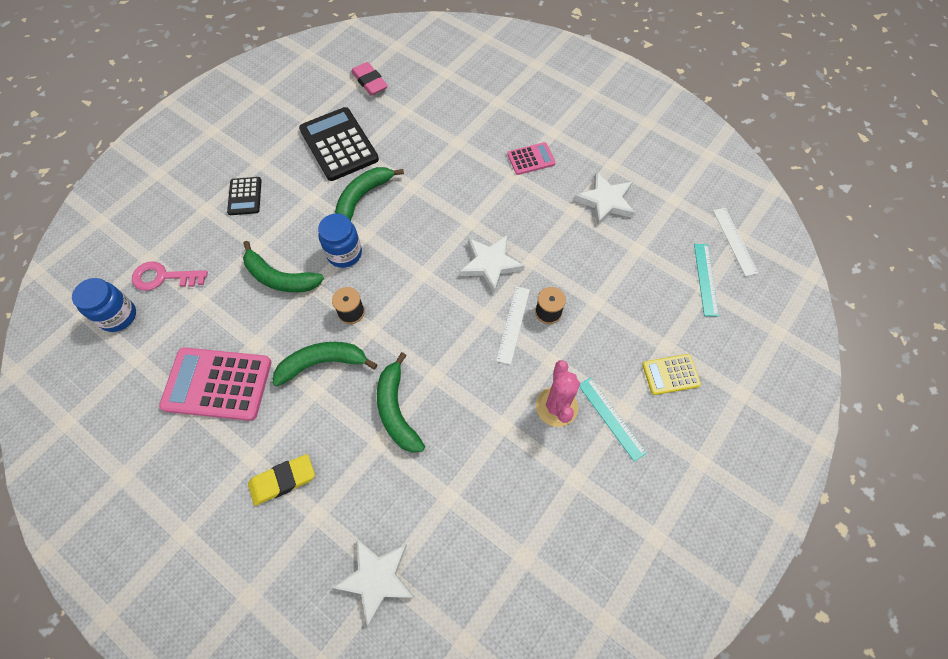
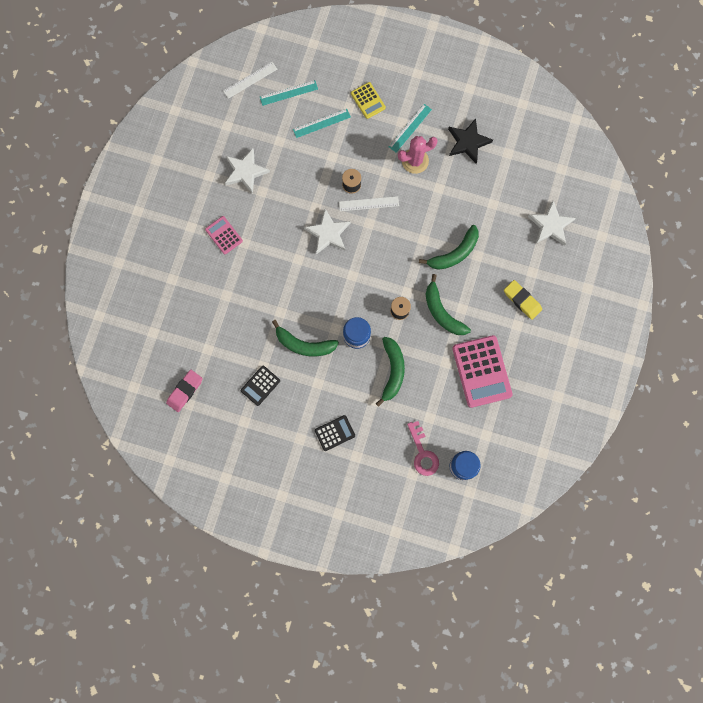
camera: 110 degrees left, 15 degrees up
black calculator [299,107,379,181] -> black calculator [241,366,280,406], size x0.53
none -> turquoise ruler [293,109,351,138]
none -> black star [448,118,493,164]

